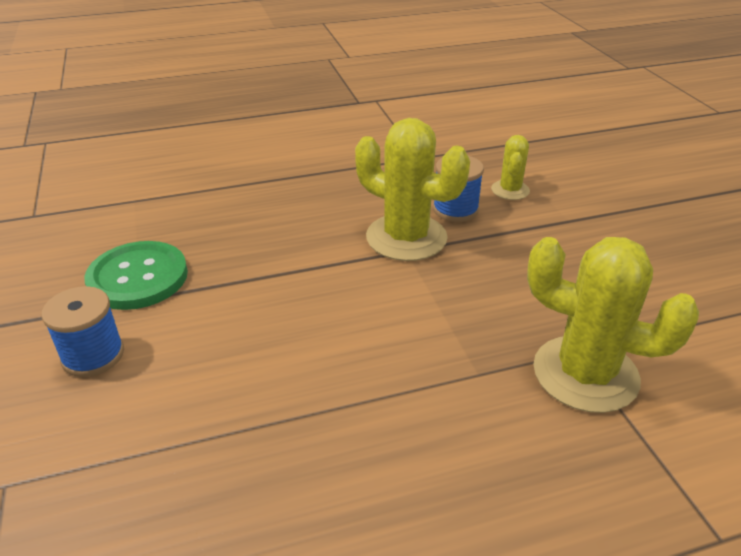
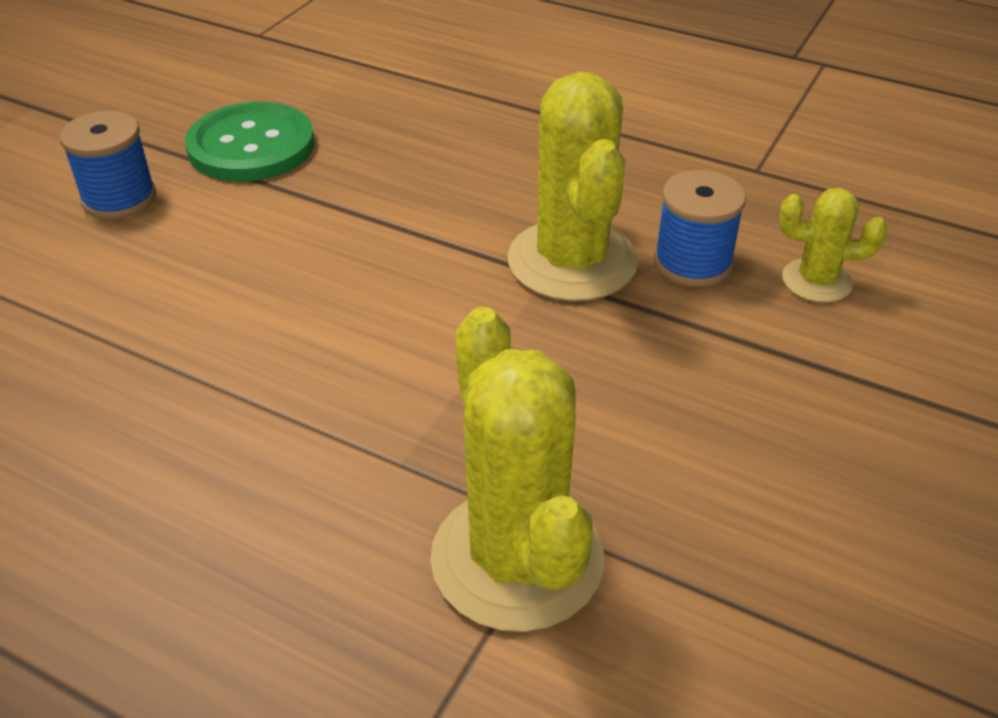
camera: 45 degrees right, 5 degrees up
yellow cactus [491,135,530,200] -> yellow cactus turned 45 degrees clockwise [779,188,887,303]

